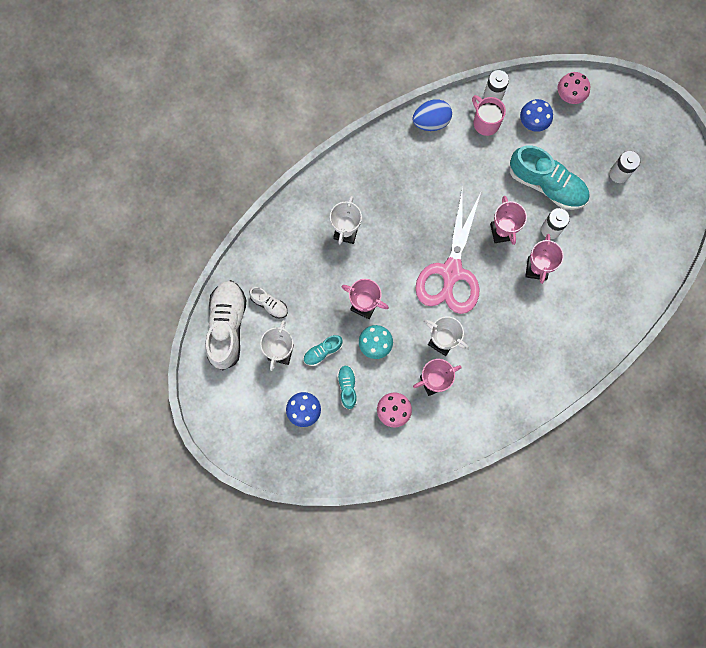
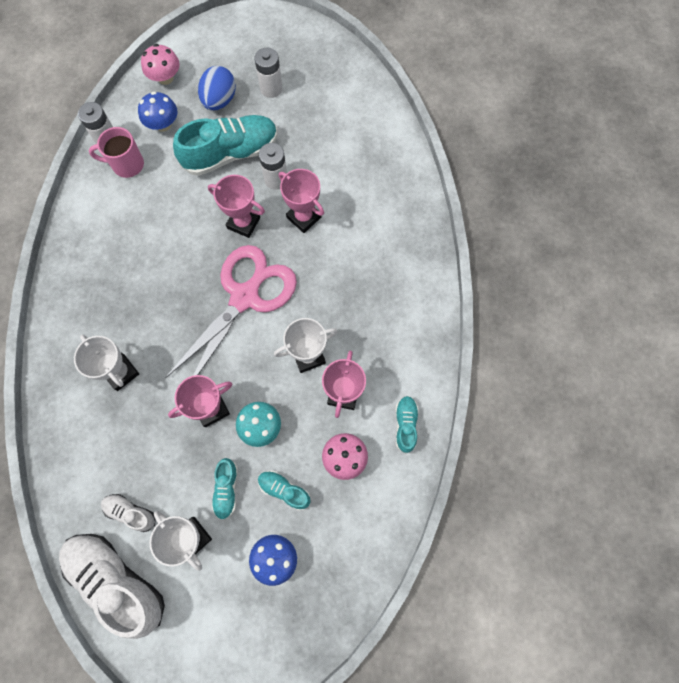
camera: 55 degrees left, 5 degrees down
white shoe [249,287,288,318] -> white shoe turned 135 degrees counterclockwise [101,494,155,532]
blue egg [412,99,452,131] -> blue egg moved to [198,66,236,111]
pink scissors [415,187,482,314] -> pink scissors turned 105 degrees counterclockwise [165,245,297,378]
none -> turquoise shoe [395,396,419,453]

